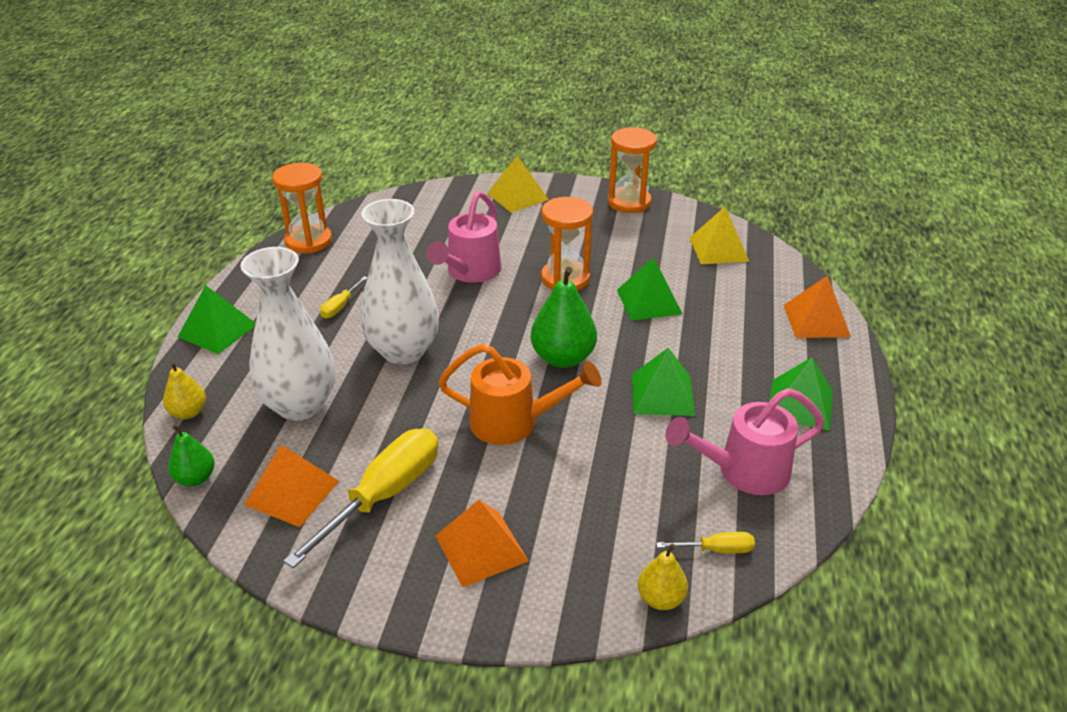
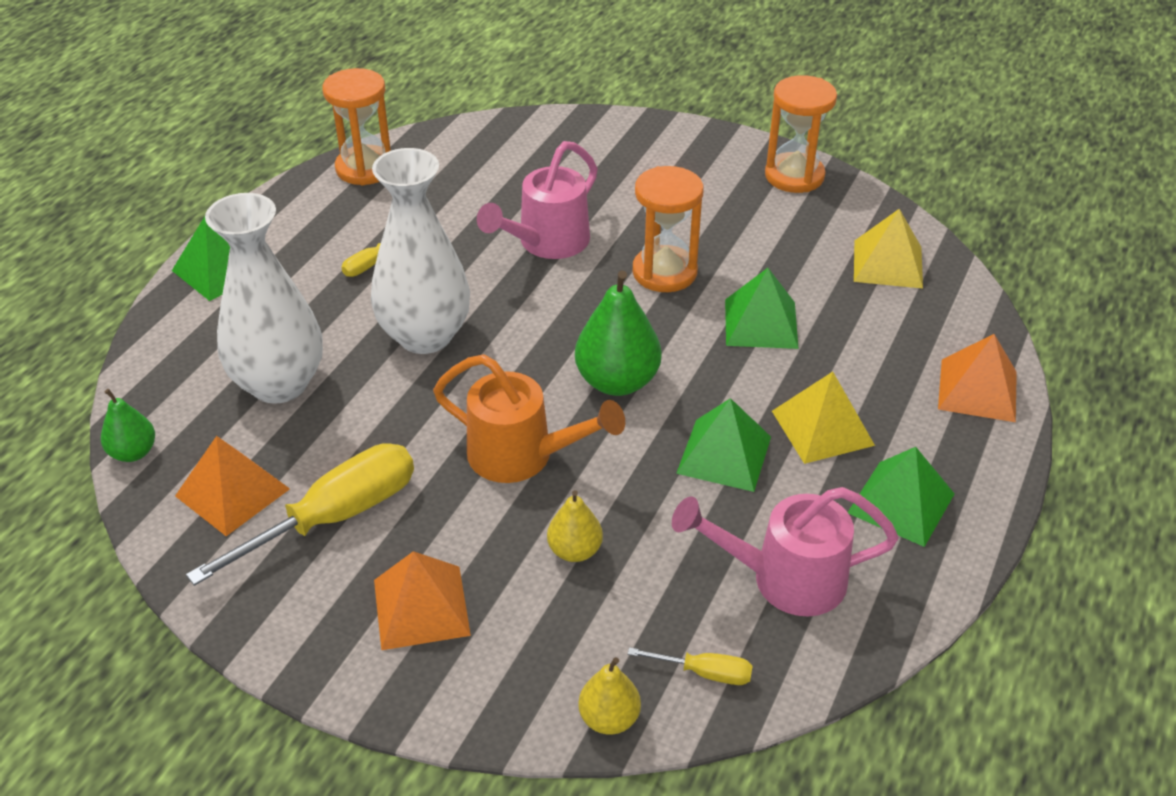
camera: 15 degrees right, 5 degrees up
yellow pear [163,361,206,419] -> yellow pear moved to [547,490,603,562]
yellow pyramid [487,156,549,213] -> yellow pyramid moved to [772,372,875,464]

